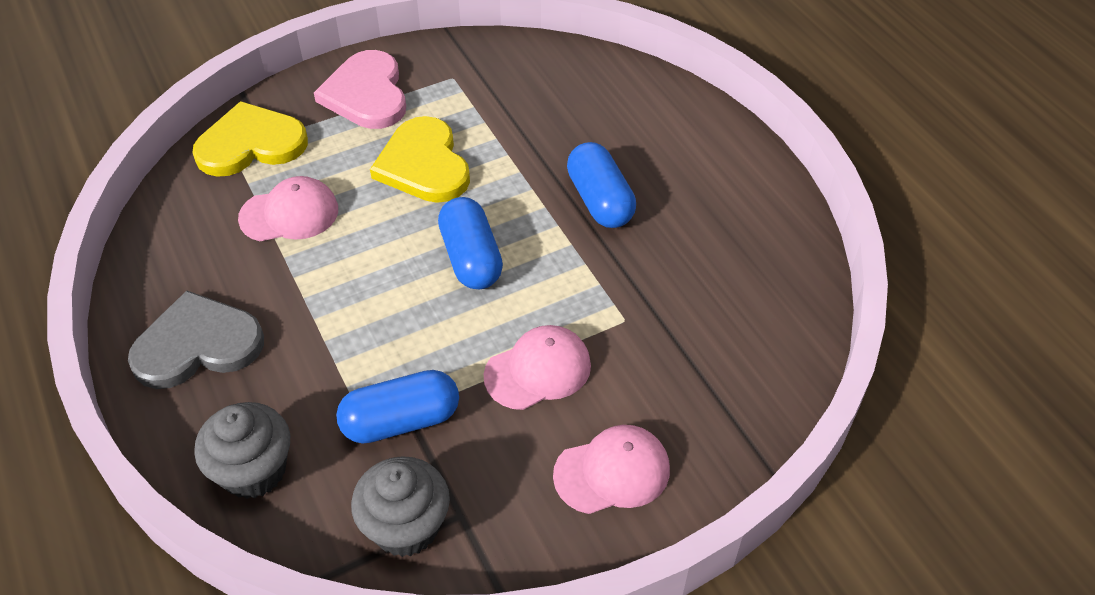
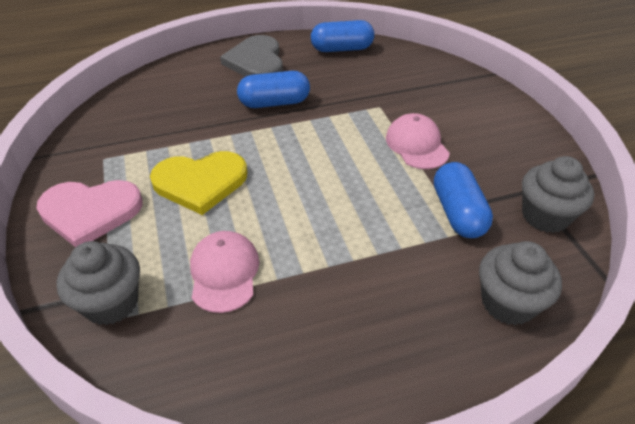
camera: 80 degrees left, 5 degrees down
grey heart [128,291,264,389] -> grey heart moved to [220,35,283,77]
yellow heart [192,101,308,177] -> grey cupcake [56,241,140,325]
blue capsule [438,197,503,289] -> blue capsule moved to [311,20,374,52]
pink cap [553,425,670,514] -> none

